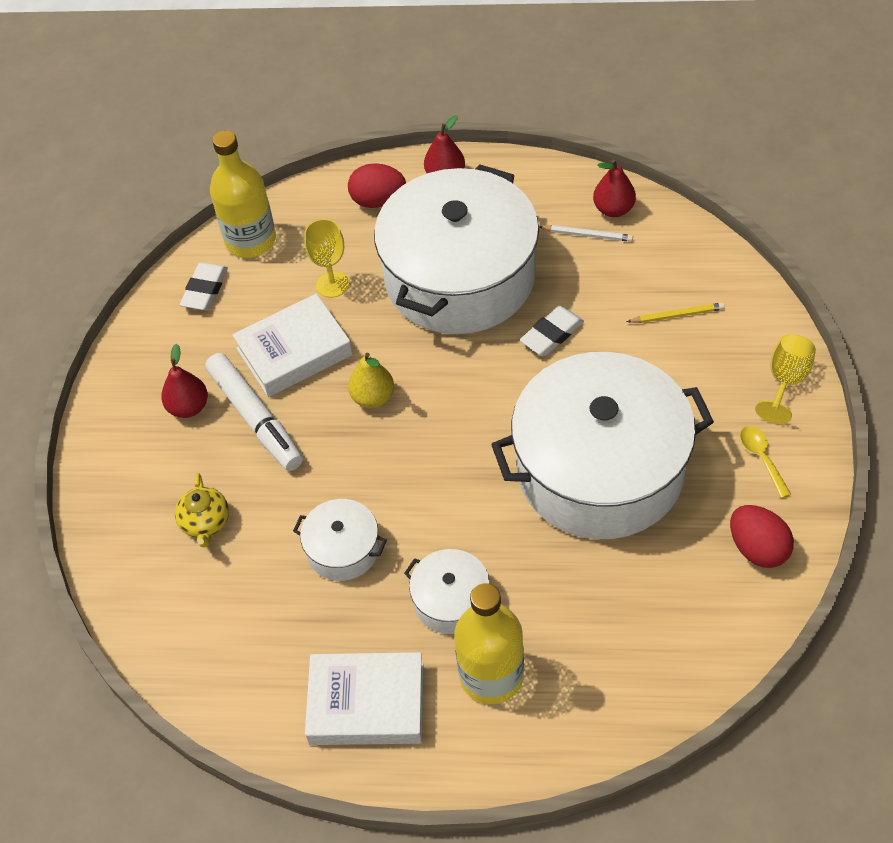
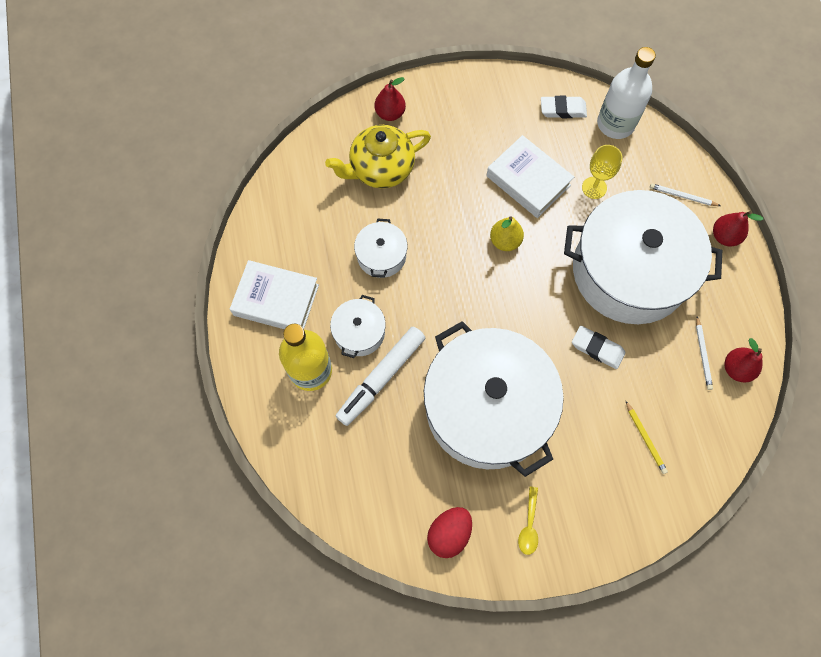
camera: 70 degrees right, 15 degrees up
red pear [161,344,208,418] -> red pear moved to [374,77,406,121]
yellow teapot [175,473,229,548] -> yellow teapot [325,125,431,188], size x1.82
white marker [205,353,303,471] -> white marker moved to [336,326,425,426]
yellow bottle [210,130,276,258] -> white bottle [597,47,656,139]
white book [305,652,424,745] -> white book turned 60 degrees counterclockwise [230,260,319,329]
red egg [348,163,406,208] -> white pencil [650,183,721,206]
yellow spoon [740,426,791,498] -> yellow spoon turned 135 degrees clockwise [518,486,538,555]
yellow goblet [755,334,816,424] -> none

